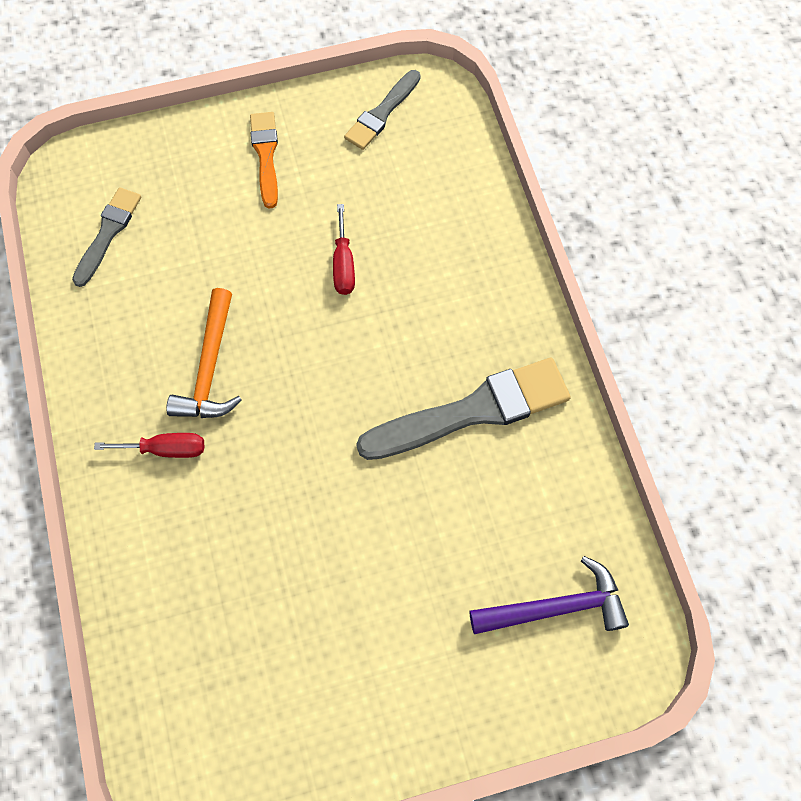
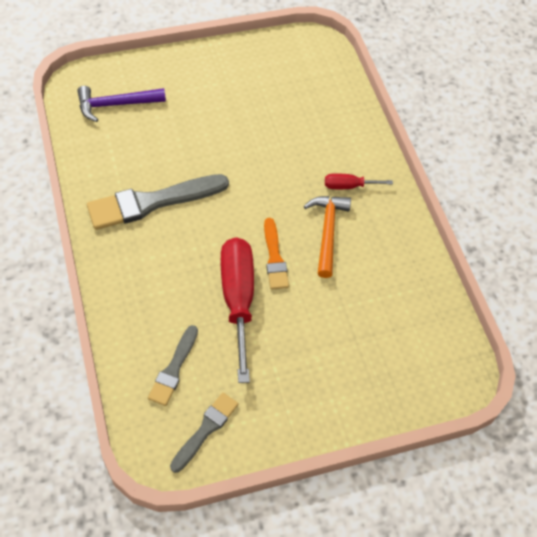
camera: 175 degrees right, 10 degrees down
grey brush [72,187,141,287] -> grey brush moved to [148,325,198,406]
orange brush [250,112,278,209] -> orange brush moved to [264,218,289,289]
red screwdriver [333,204,355,295] -> red screwdriver [221,237,254,383], size x2.07

